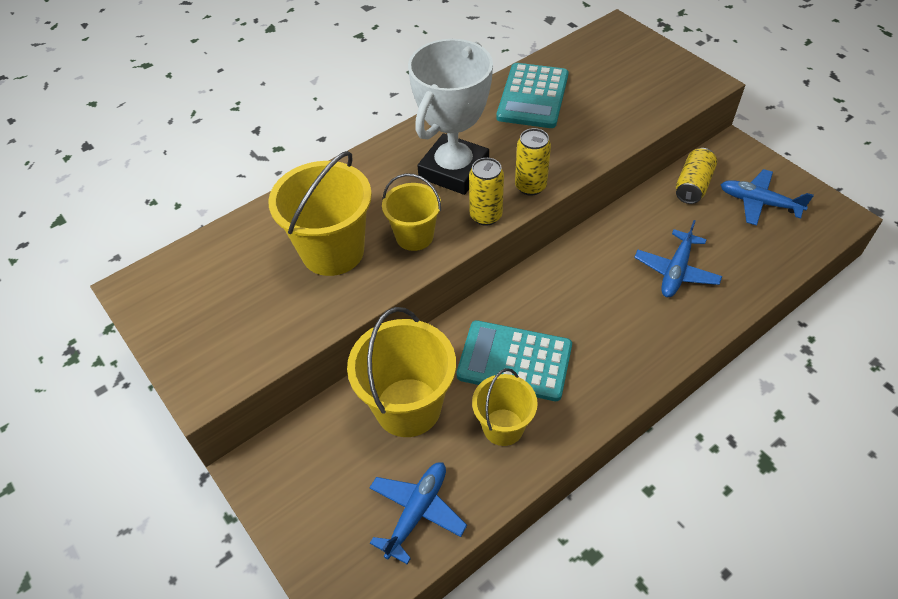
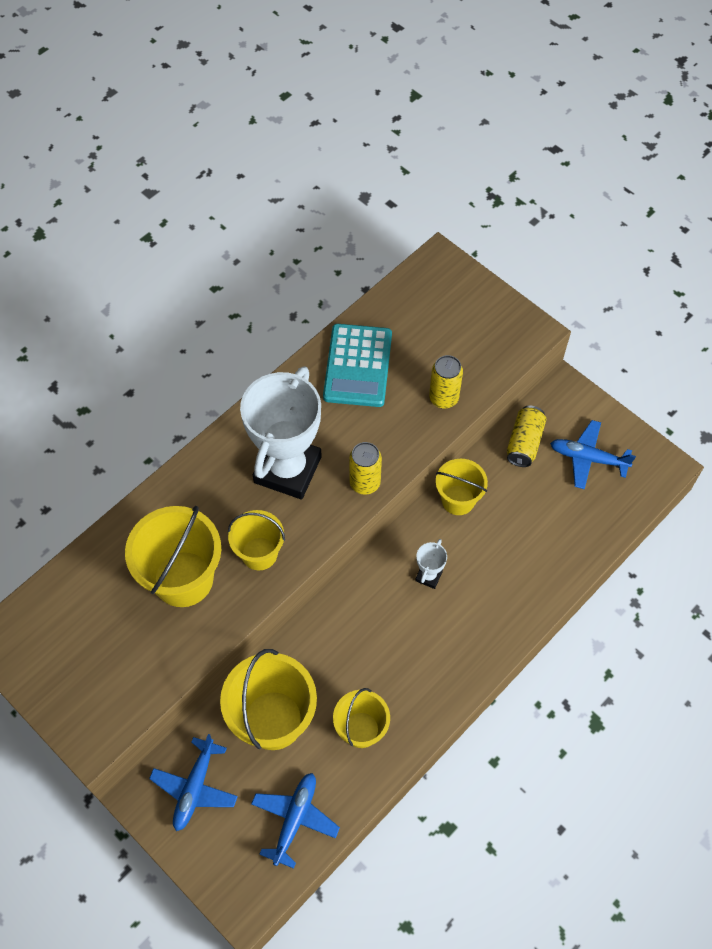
camera: 10 degrees left, 10 degrees up
turquoise calculator [456,320,572,401] -> none
yellow can [469,158,504,226] -> yellow can moved to [429,355,463,408]
blue plane [634,220,722,297] -> blue plane moved to [149,734,238,831]
none -> white trophy [415,539,447,589]
none -> yellow bucket [436,459,488,515]

